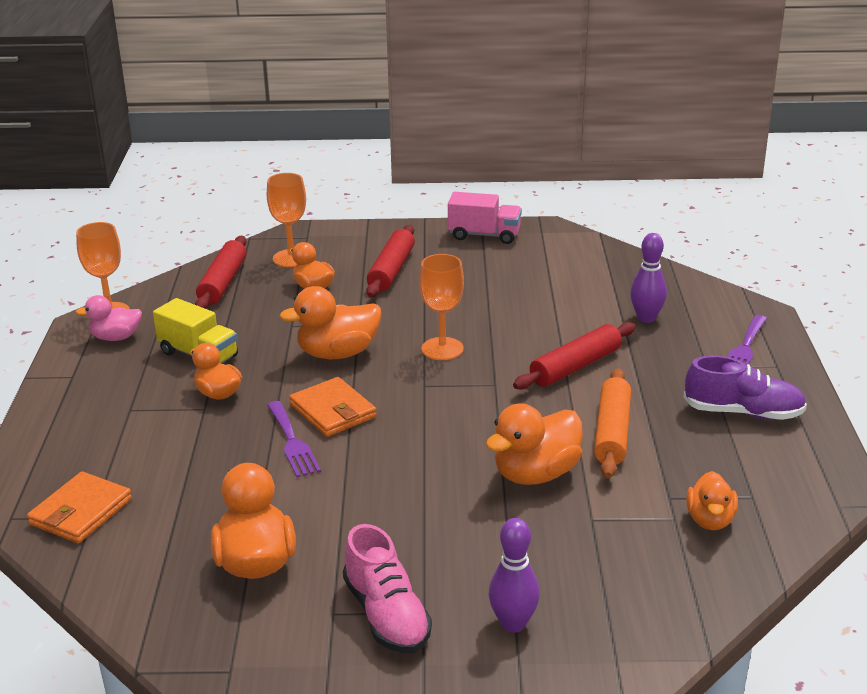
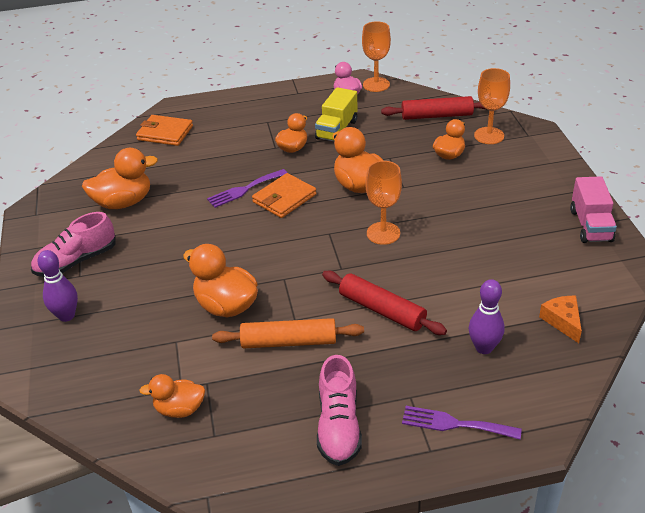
camera: 80 degrees right, 10 degrees up
red rolling pin [366,225,415,297] -> none
purple shoe [684,356,807,420] -> pink shoe [317,355,362,466]
none -> orange cheese [539,296,582,343]

